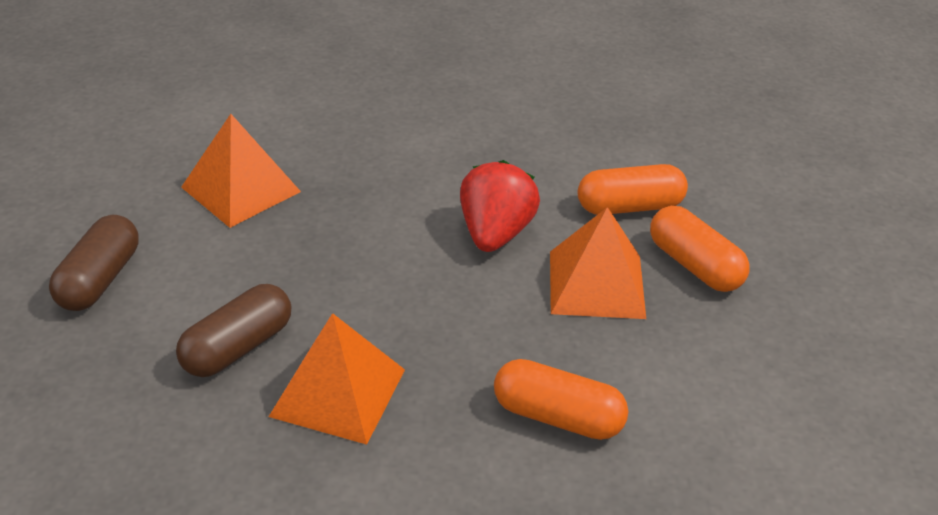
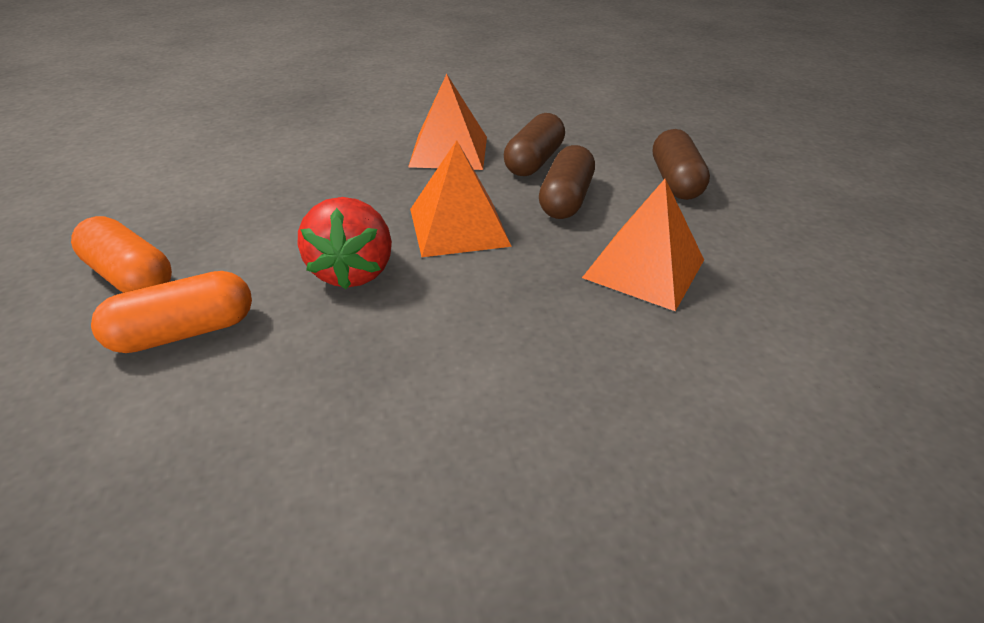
camera: 165 degrees right, 0 degrees up
orange capsule [494,359,628,440] -> none
orange pyramid [550,207,646,319] -> orange pyramid moved to [410,140,512,257]
none -> brown capsule [539,145,595,219]

